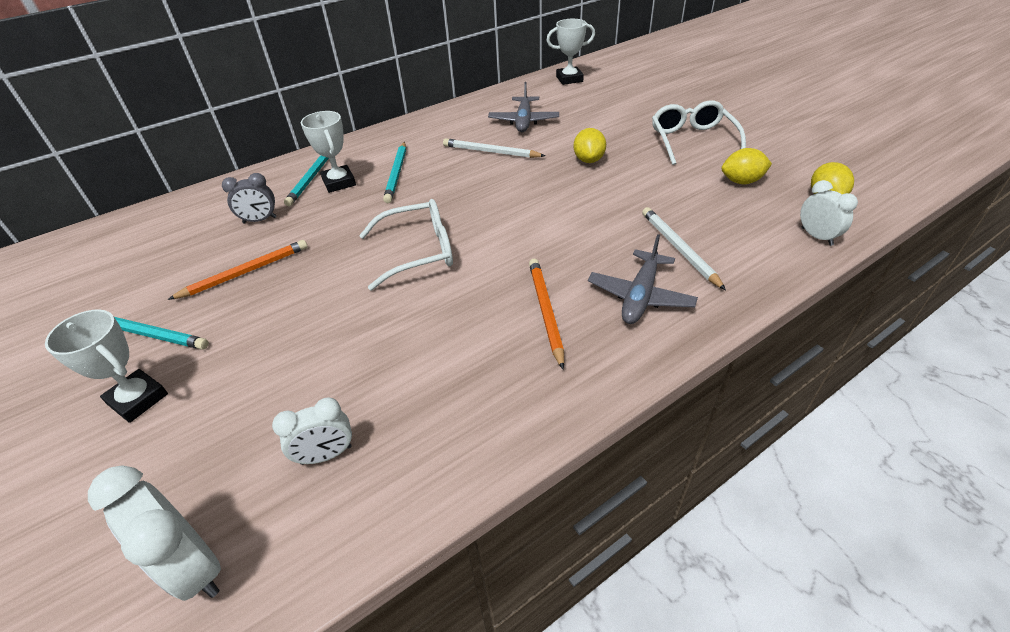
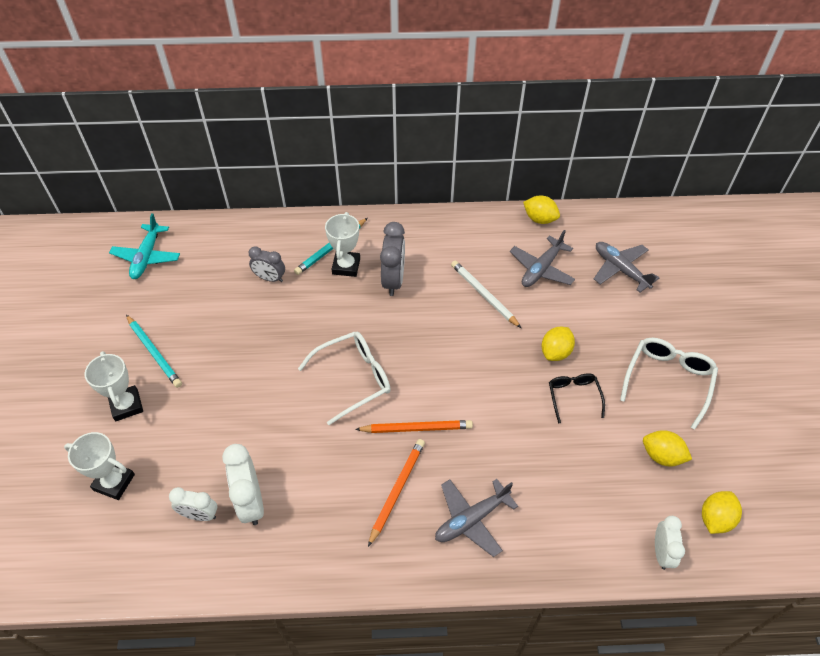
camera: 30 degrees right, 10 degrees up
white clock [88,465,221,601] -> white clock moved to [222,444,264,525]
orange pencil [167,240,308,300] -> orange pencil moved to [355,420,473,433]
white glasses [359,199,453,290] -> white glasses turned 45 degrees counterclockwise [298,332,391,425]
turquoise pencil [383,142,406,203] -> grey clock [380,222,405,296]
white trophy [546,19,595,85] -> white trophy moved to [64,432,135,500]
white pencil [642,207,726,290] -> none
none -> turquoise plane [109,213,180,279]
none -> yellow lemon [523,196,560,224]
none -> black glasses [549,373,605,423]
none -> grey plane [594,242,659,293]

